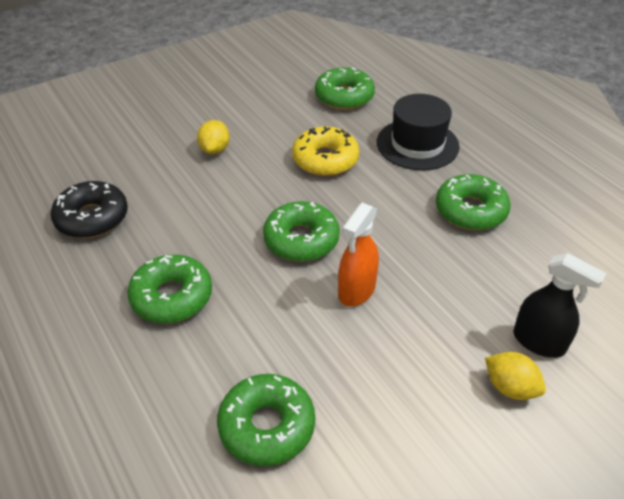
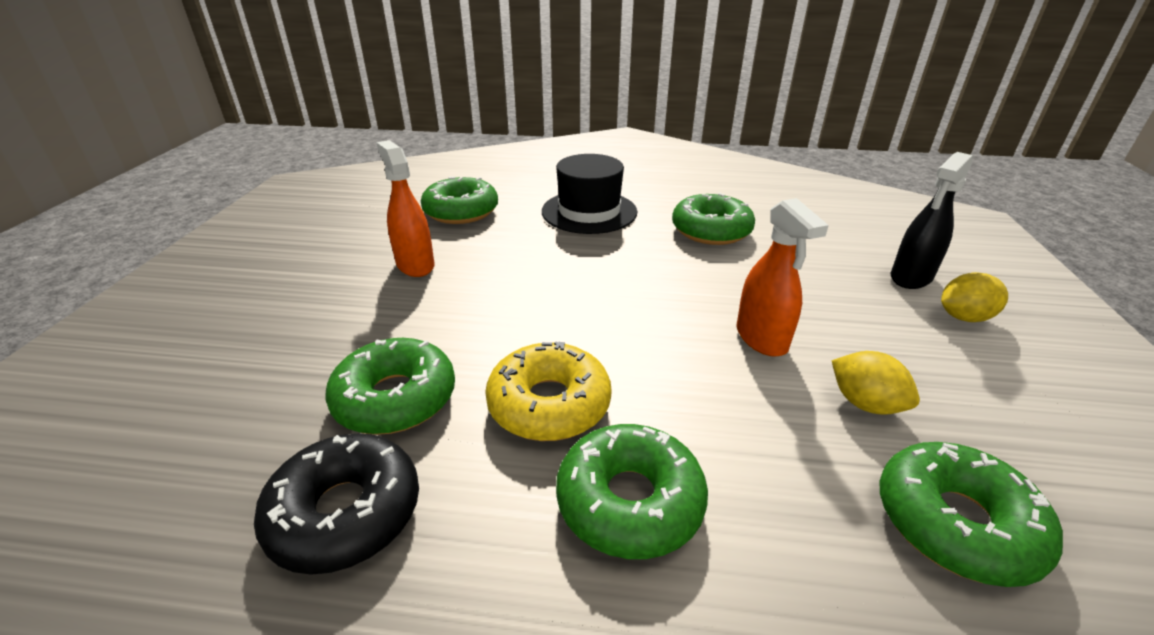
camera: 50 degrees left, 10 degrees down
yellow lemon [197,120,230,154] -> yellow lemon moved to [832,351,920,415]
green donut [263,201,340,262] -> green donut moved to [325,338,455,435]
yellow donut [292,126,360,176] -> yellow donut moved to [485,341,612,441]
black spray bottle [513,253,607,358] -> black spray bottle turned 150 degrees clockwise [891,152,973,289]
none -> orange spray bottle [376,140,435,277]

